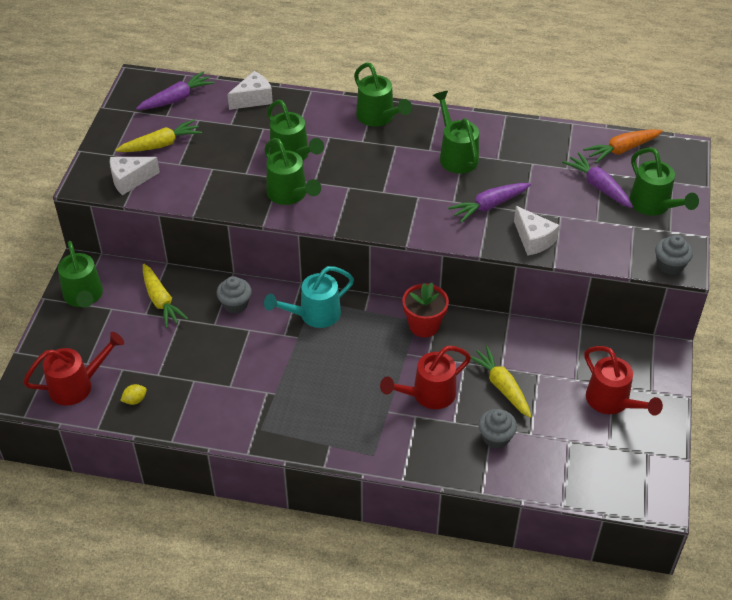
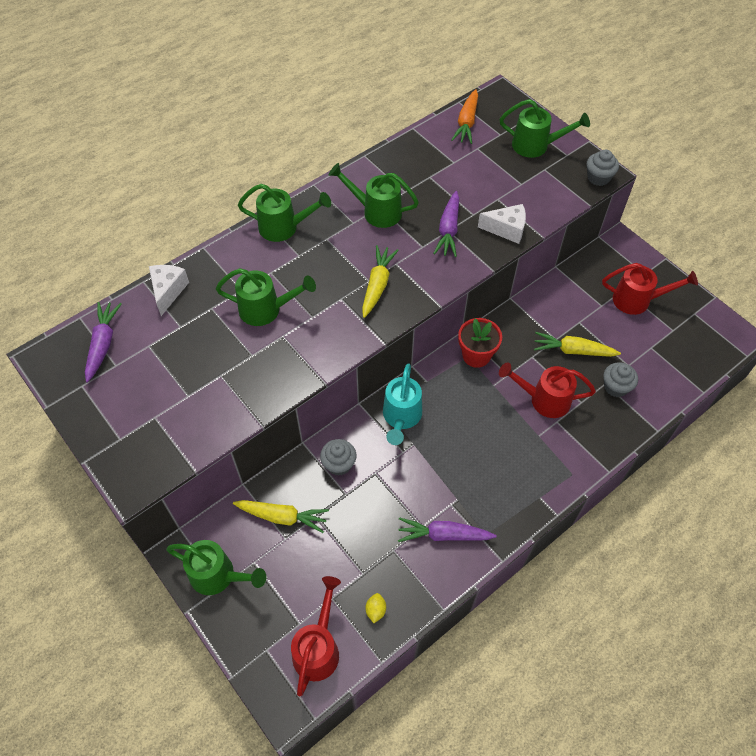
camera: 50 degrees left, 10 degrees up
white cheese [110,157,160,195] -> none
yellow carrot [115,119,202,152] -> yellow carrot moved to [362,245,399,318]
green watering can [264,138,321,205] -> none
red watering can [380,346,471,409] -> red watering can turned 90 degrees clockwise [499,362,596,418]
purple carrot [562,152,633,208] -> purple carrot moved to [398,517,497,542]

